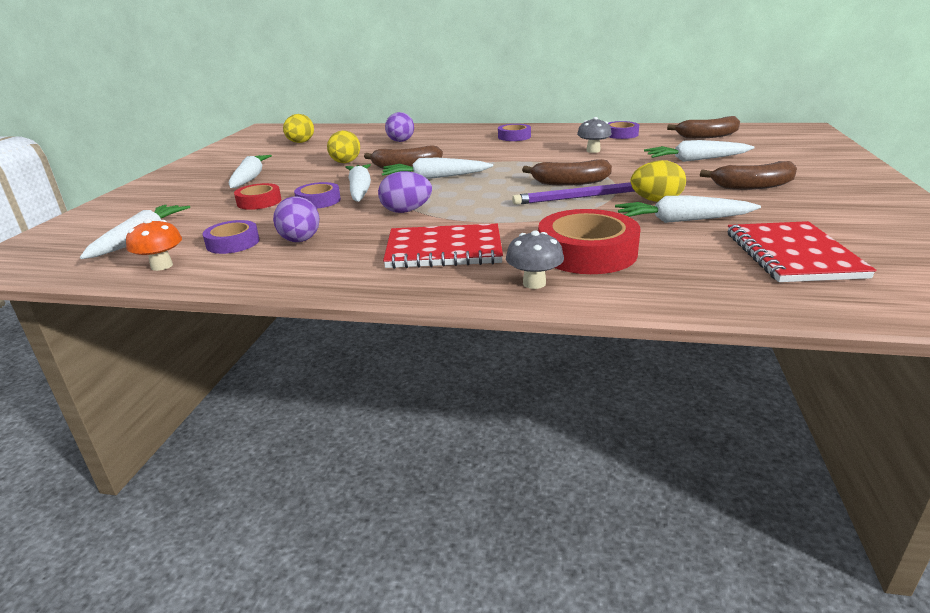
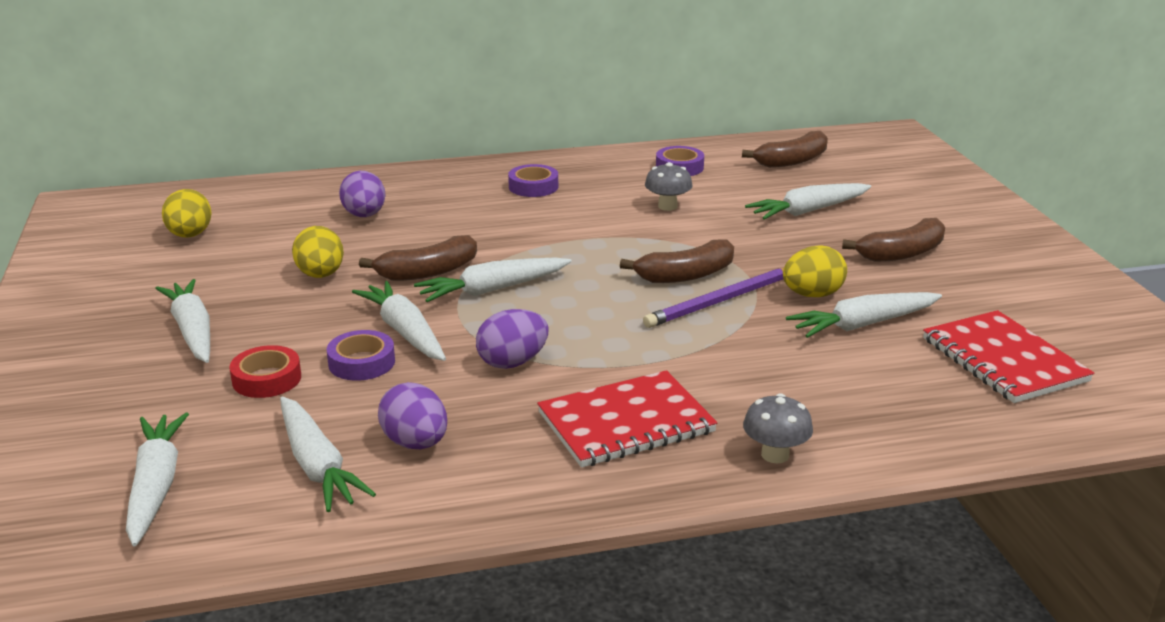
camera: 25 degrees left, 0 degrees up
orange mushroom [126,219,182,271] -> none
purple tape [202,220,259,254] -> white carrot [280,396,376,512]
red tape [538,209,640,274] -> none

